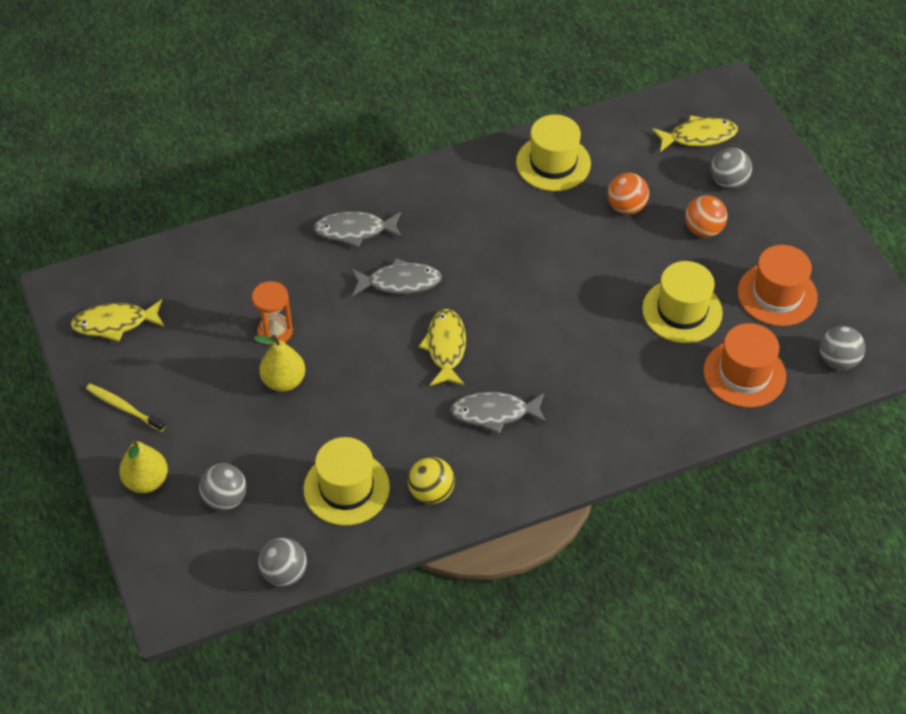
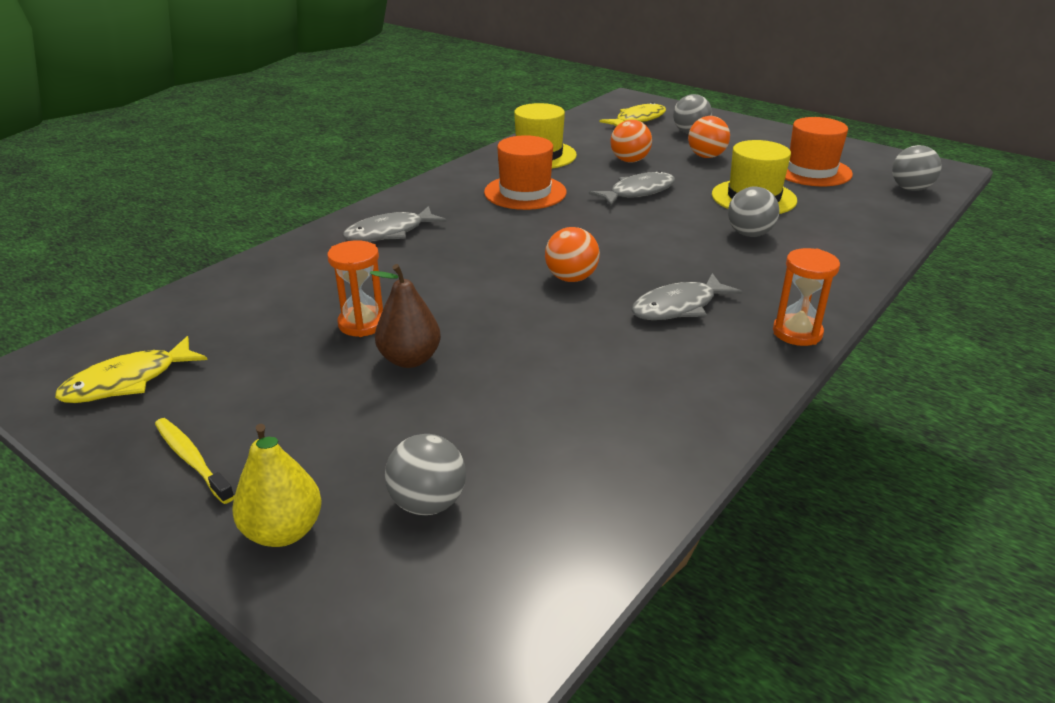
camera: 30 degrees left, 20 degrees down
yellow toothbrush [86,384,165,432] -> yellow toothbrush turned 45 degrees clockwise [155,418,234,504]
yellow pear [254,335,305,392] -> brown pear [370,264,441,368]
grey ball [258,538,307,587] -> grey ball moved to [728,186,780,237]
yellow hat [304,437,390,526] -> none
grey fish [351,258,442,296] -> grey fish moved to [589,171,675,206]
yellow ball [408,457,455,504] -> none
yellow fish [419,309,466,386] -> orange ball [545,227,600,282]
orange hat [703,323,786,408] -> orange hat moved to [484,135,567,210]
none -> orange hourglass [773,248,840,346]

